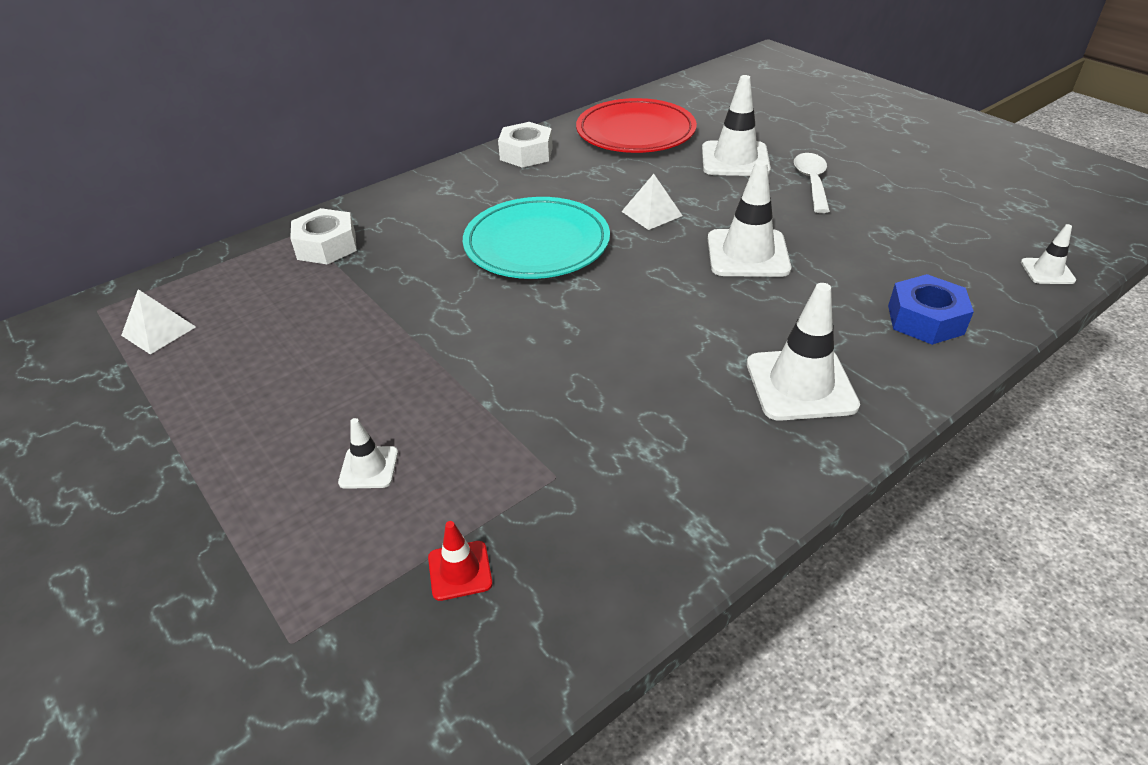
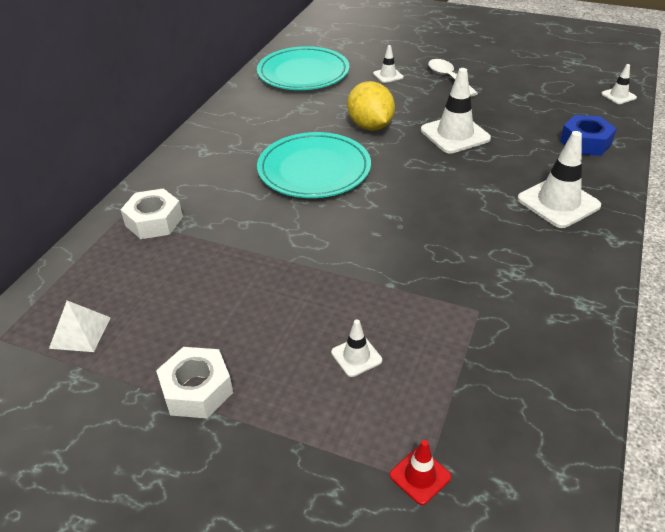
camera: 30 degrees left, 0 degrees up
red traffic cone [428,521,493,601] -> red traffic cone moved to [390,440,451,505]
white nut [498,122,553,168] -> white nut moved to [156,347,233,418]
red plate [576,98,697,153] -> turquoise plate [257,46,349,90]
white pyramid [621,174,683,230] -> yellow lemon [347,81,395,131]
white traffic cone [702,75,771,176] -> white traffic cone [373,45,404,83], size x0.51

